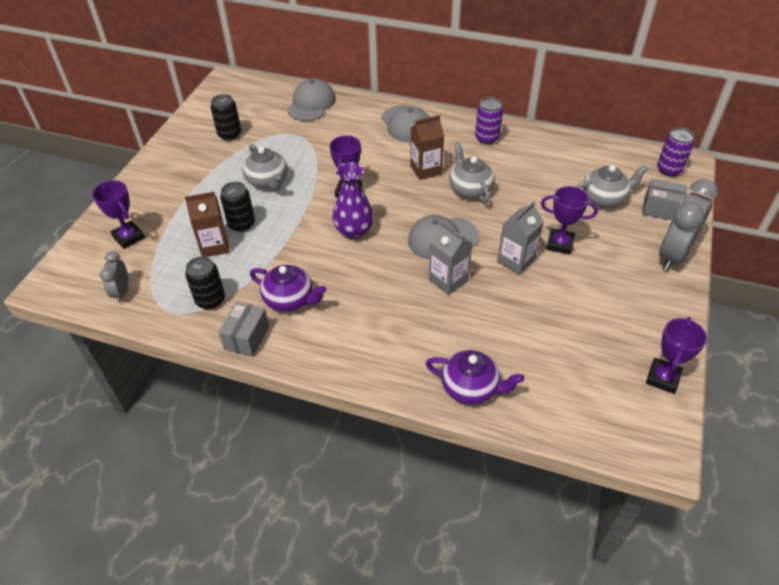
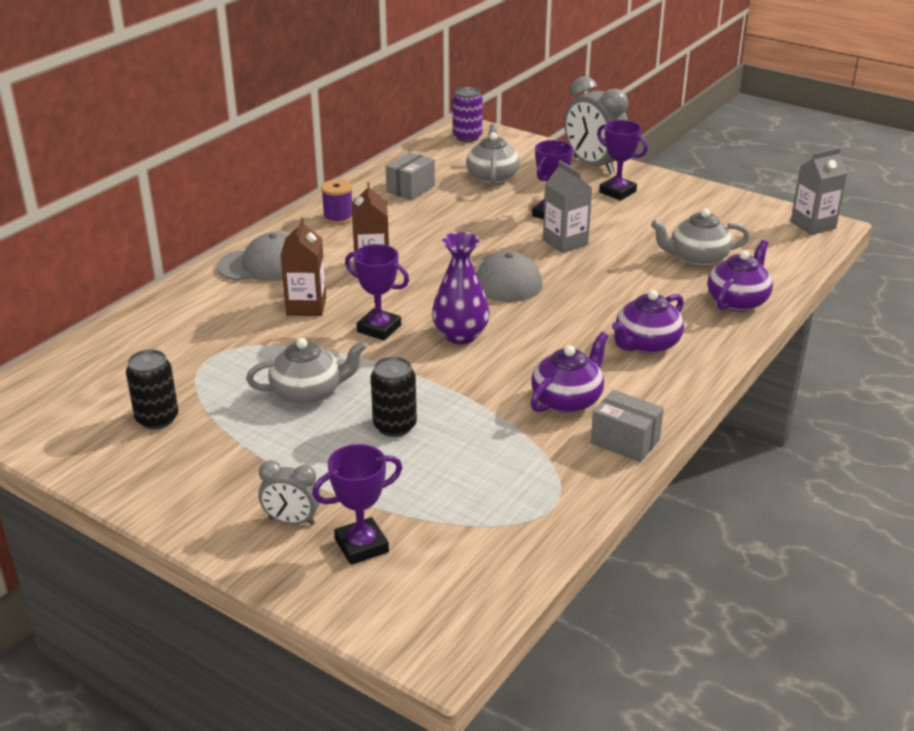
camera: 75 degrees left, 15 degrees down
grey clock [100,251,128,303] -> grey clock moved to [258,460,321,525]
brown carton [185,192,230,257] -> brown carton moved to [280,218,326,316]
black can [185,256,225,310] -> none
grey cap [287,78,336,121] -> none
grey carton [429,221,472,295] -> grey carton moved to [791,147,848,235]
grey teapot [449,142,495,203] -> grey teapot moved to [651,209,750,267]
purple can [475,97,503,144] -> purple spool [321,179,352,225]
grey box [642,179,687,220] -> grey box moved to [386,152,435,200]
purple trophy [646,317,707,394] -> purple trophy moved to [597,120,648,200]
none -> purple teapot [612,290,684,354]

